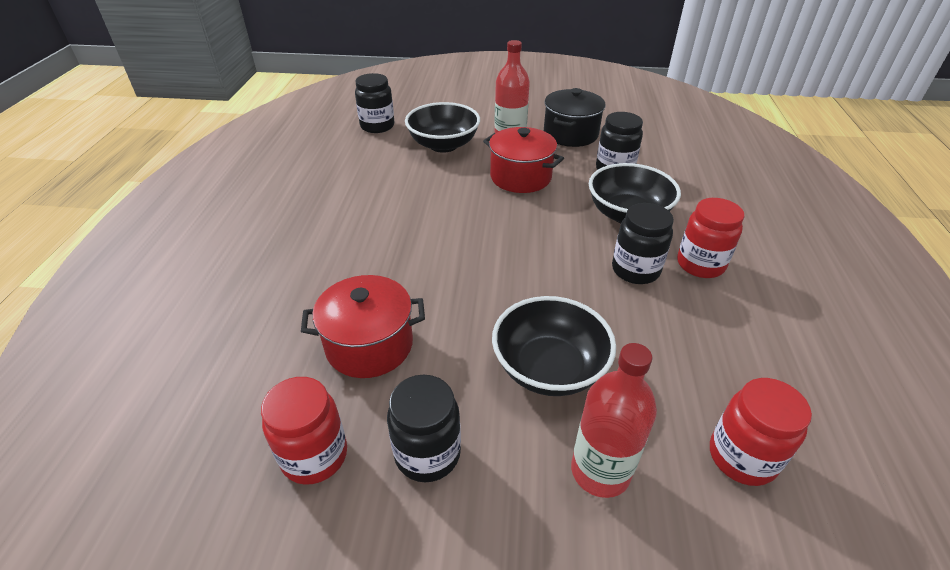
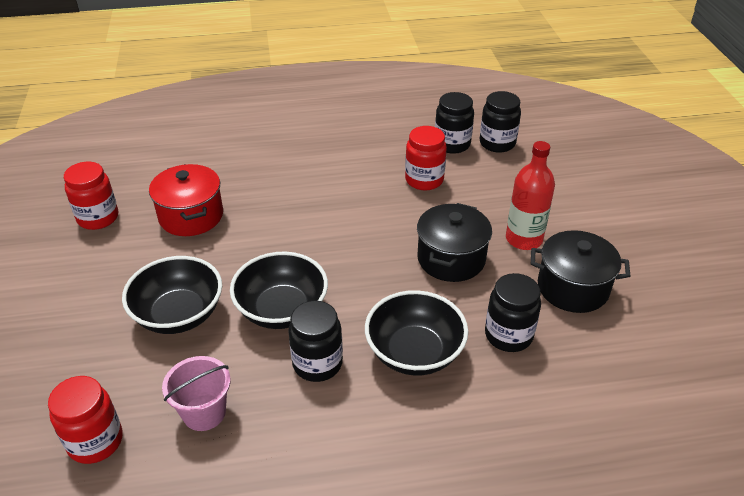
camera: 75 degrees right, 0 degrees up
black jar [387,375,461,482] -> black jar moved to [435,92,474,154]
black bowl [405,102,480,153] -> black bowl moved to [230,251,328,329]
red pot [483,127,564,193] -> black pot [417,203,492,282]
red bottle [571,343,657,498] -> none
red jar [677,198,744,278] -> red jar moved to [405,126,447,190]
none -> pink bucket [162,356,231,431]

